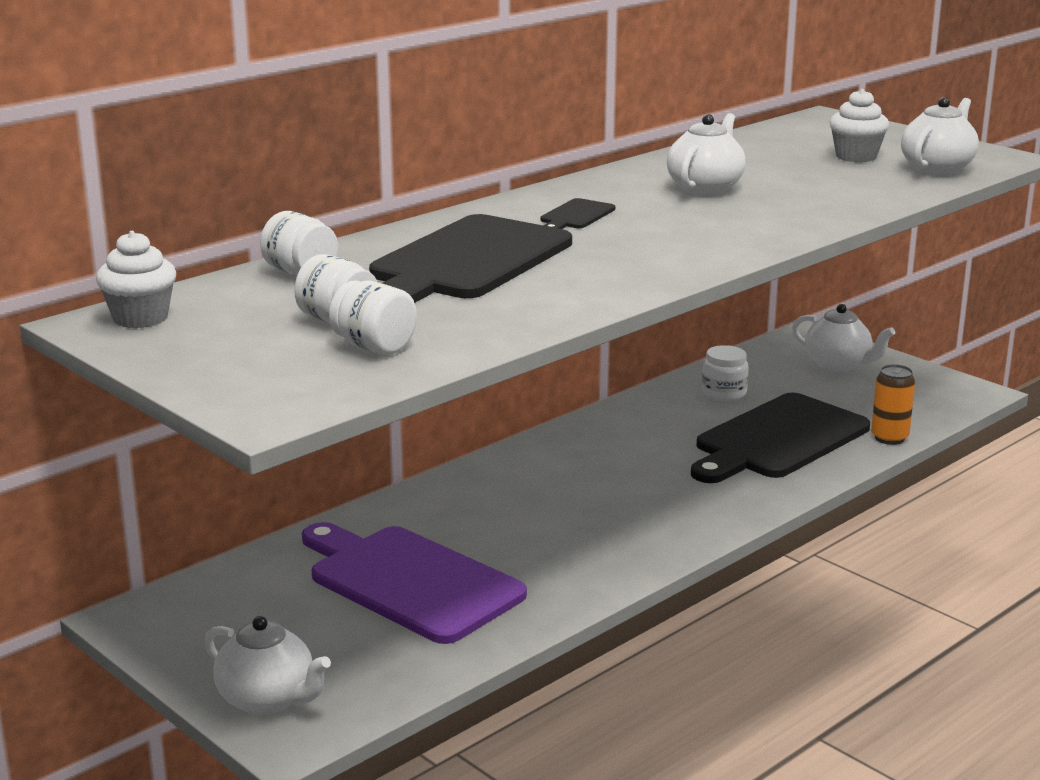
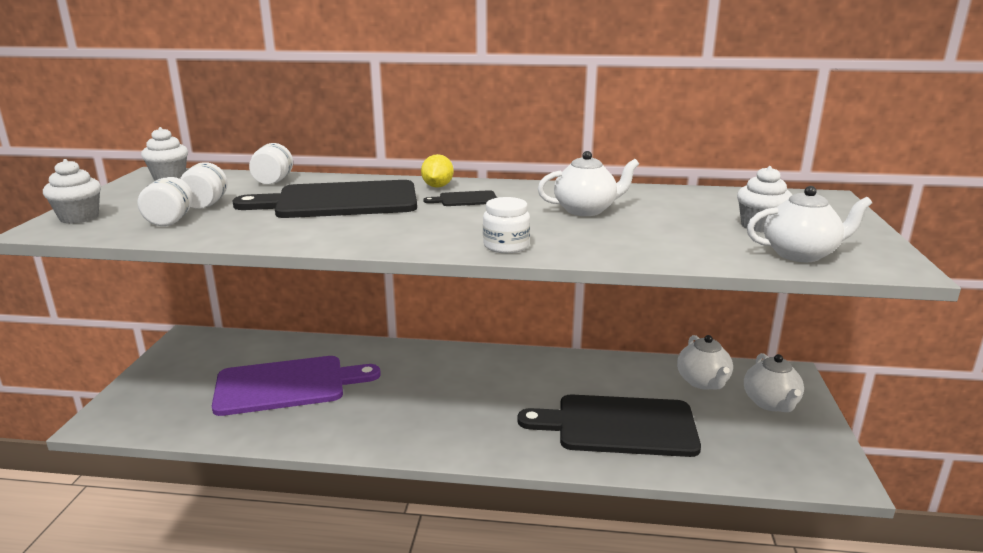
camera: 50 degrees right, 0 degrees up
white teapot [204,616,331,715] -> white teapot moved to [677,335,733,390]
purple cutting board [302,522,527,644] -> purple cutting board turned 75 degrees clockwise [212,356,381,416]
white jar [702,345,749,401] -> white jar moved to [483,197,530,253]
orange can [871,364,915,445] -> none
none -> white cupcake [43,159,101,224]
none -> yellow lemon [421,154,454,188]

